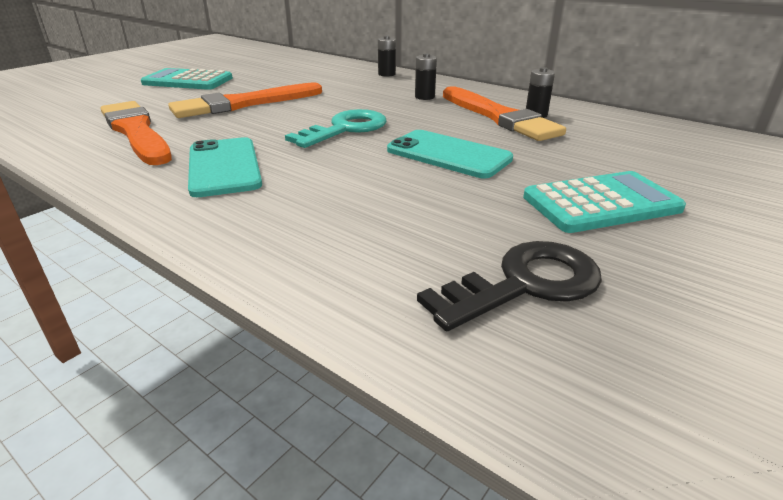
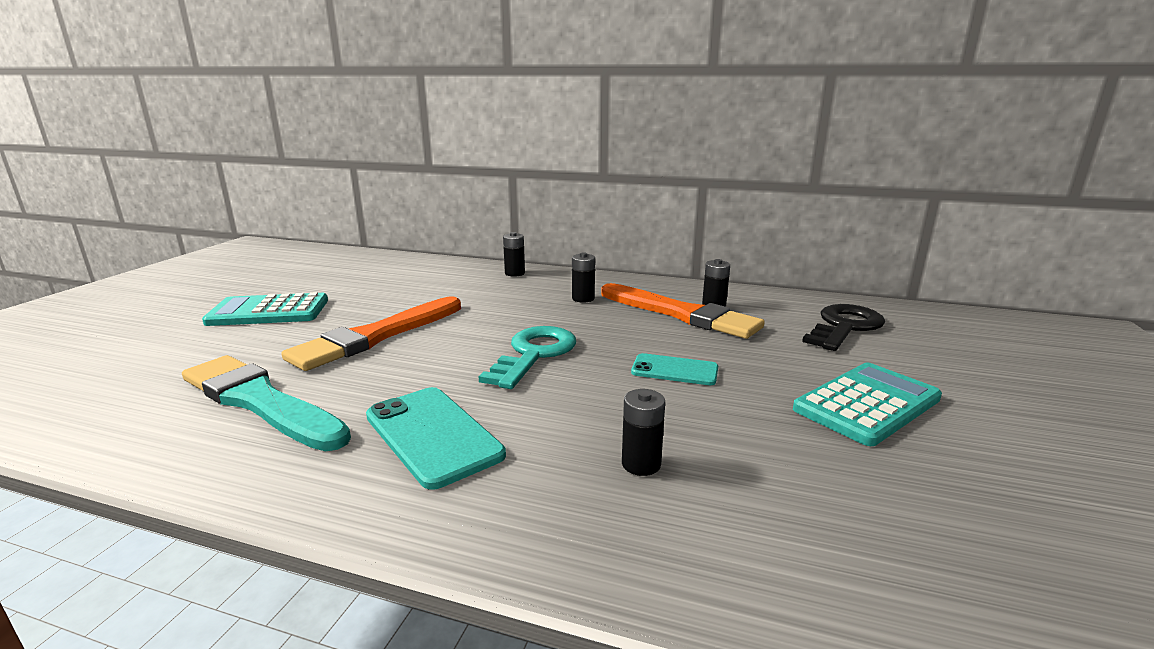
camera: 20 degrees left, 10 degrees down
orange brush [101,101,172,165] -> turquoise brush [182,355,351,451]
turquoise phone [387,130,513,178] -> turquoise phone [631,353,718,385], size x0.63
black key [417,241,602,331] -> black key moved to [802,304,885,351]
none -> black battery [622,389,665,476]

